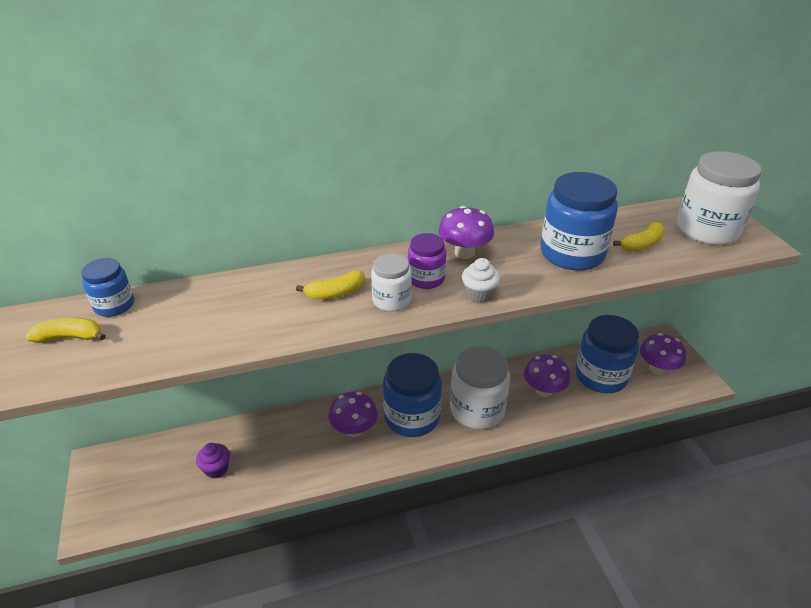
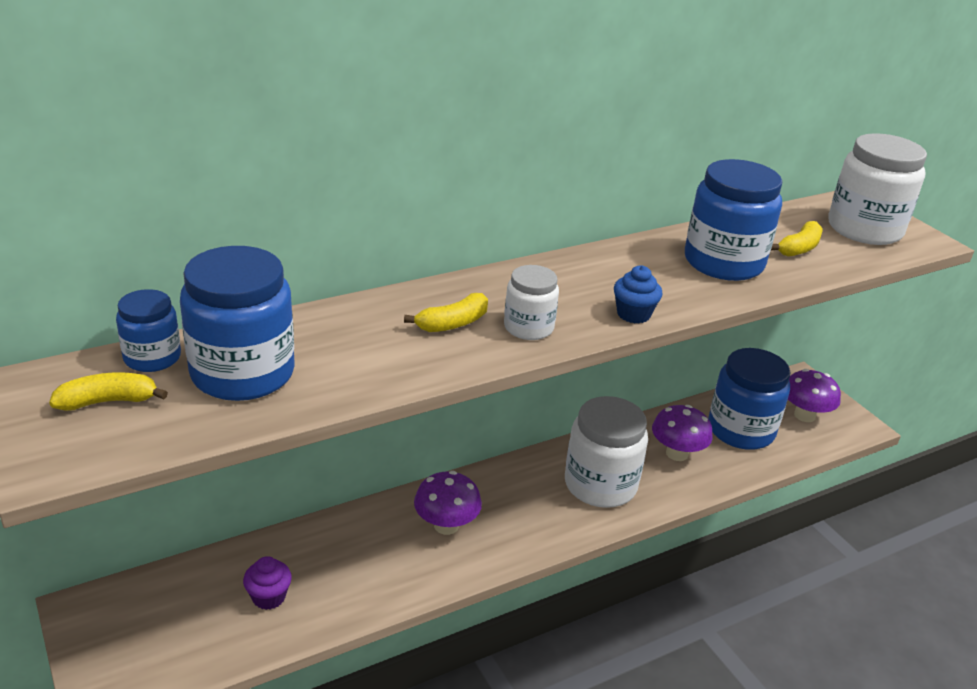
camera: 15 degrees left, 5 degrees down
blue jar [383,353,442,437] -> blue jar moved to [180,246,295,401]
purple jar [408,233,446,289] -> none
purple mushroom [438,206,494,259] -> none
white cupcake [462,258,500,303] -> blue cupcake [614,265,663,324]

